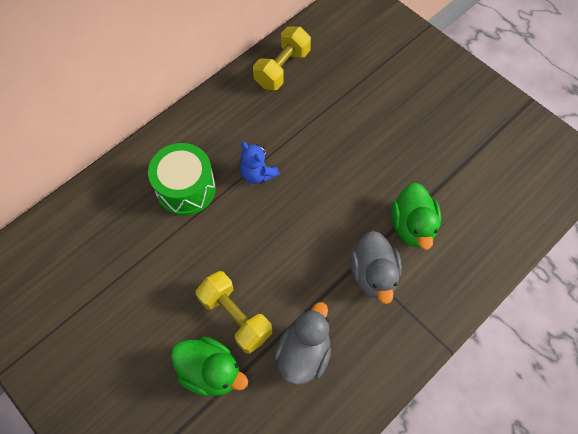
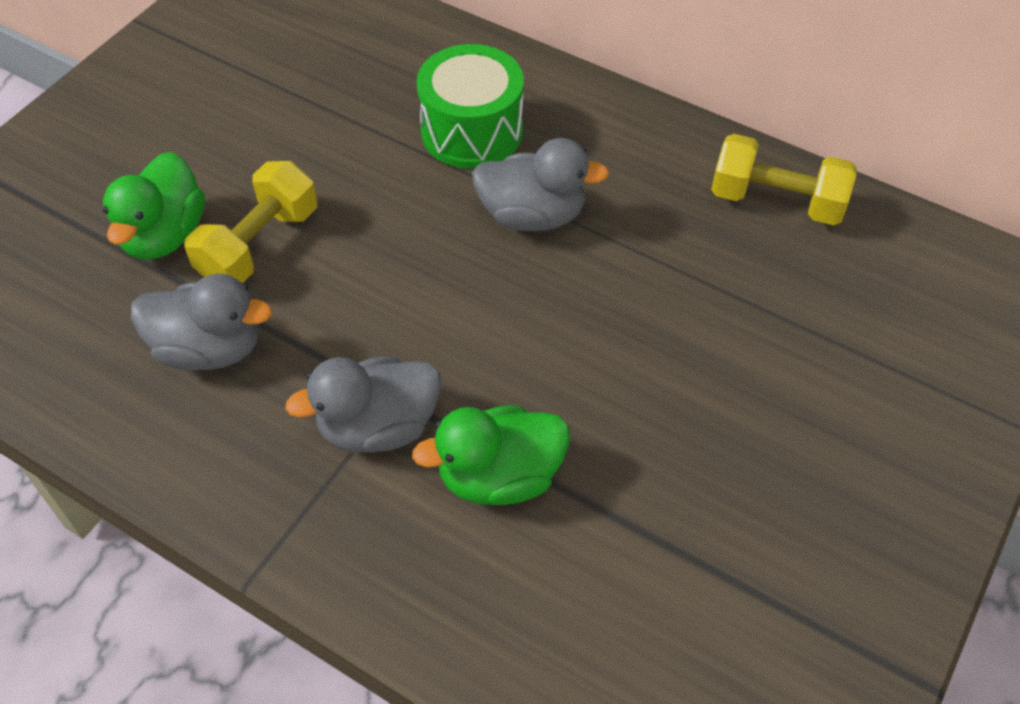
camera: 75 degrees right, 10 degrees down
blue teddy bear [240,142,279,184] -> grey duck [472,138,609,231]

